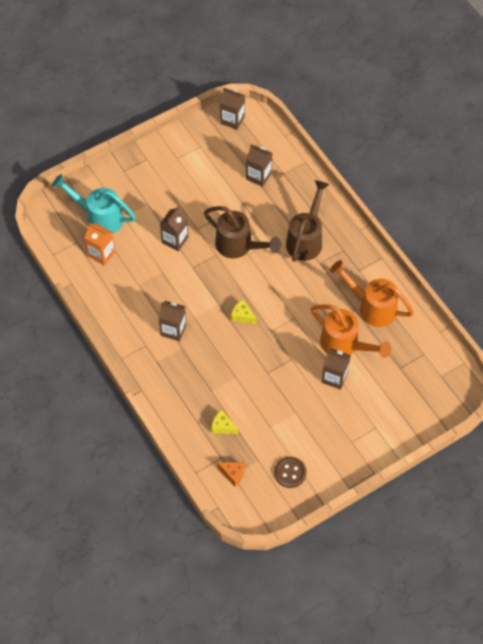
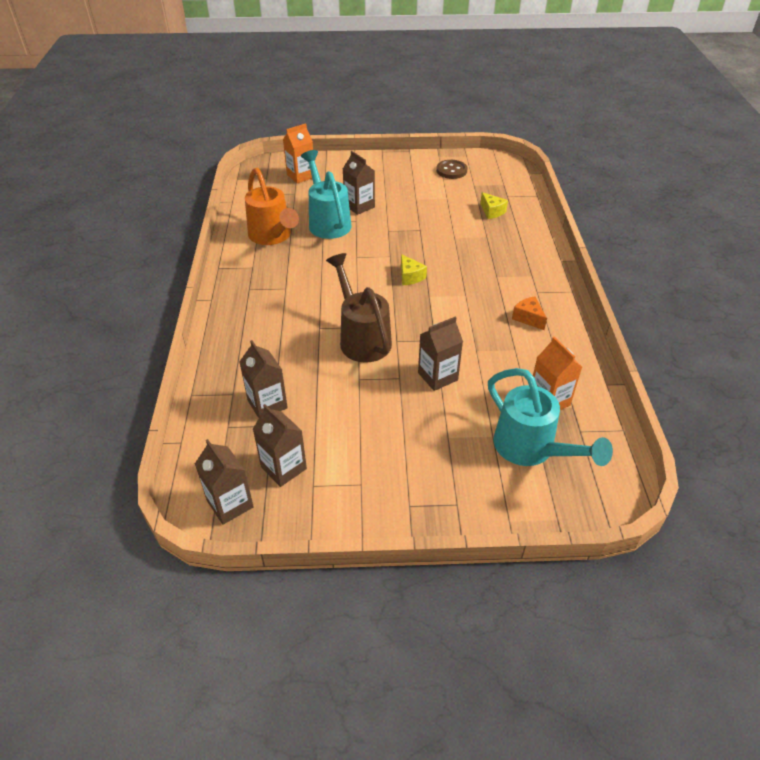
camera: 150 degrees left, 15 degrees down
brown carton [159,301,186,341] -> brown carton moved to [253,404,307,487]
orange cheese [217,462,245,486] -> orange cheese moved to [512,296,547,330]
brown watering can [286,180,330,262] -> none
orange watering can [311,304,391,358] -> turquoise watering can [301,150,351,239]
none -> orange carton [283,123,313,183]

